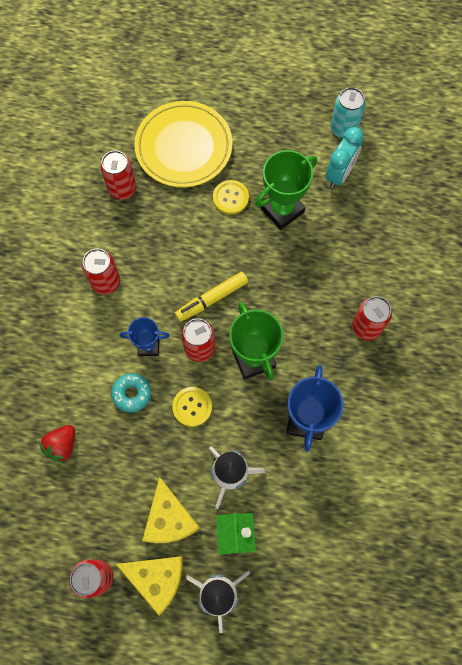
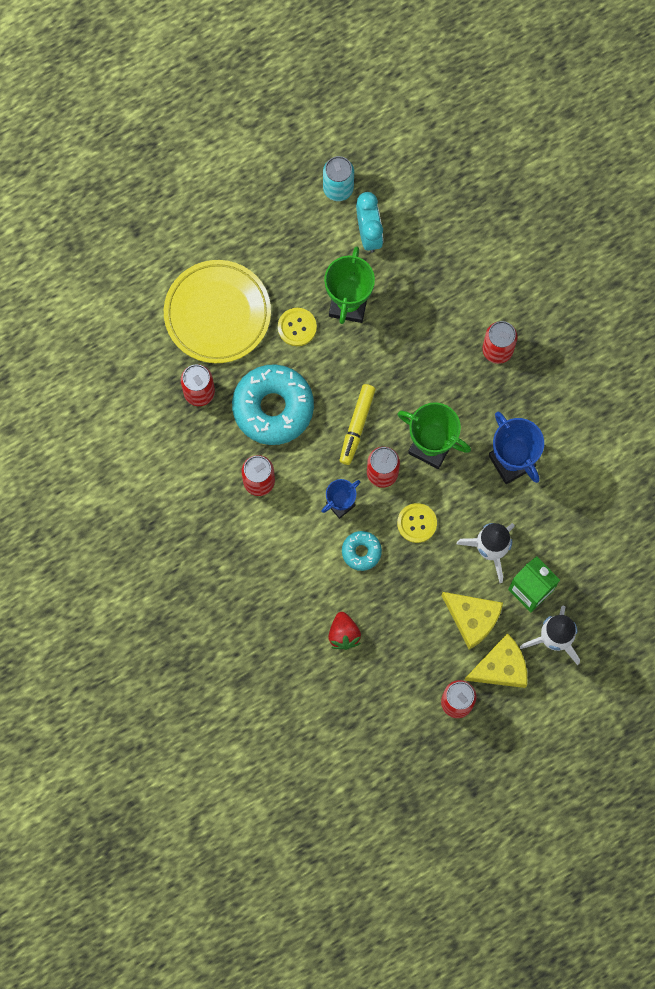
camera: 40 degrees left, 5 degrees up
none -> turquoise donut [232,364,314,445]

